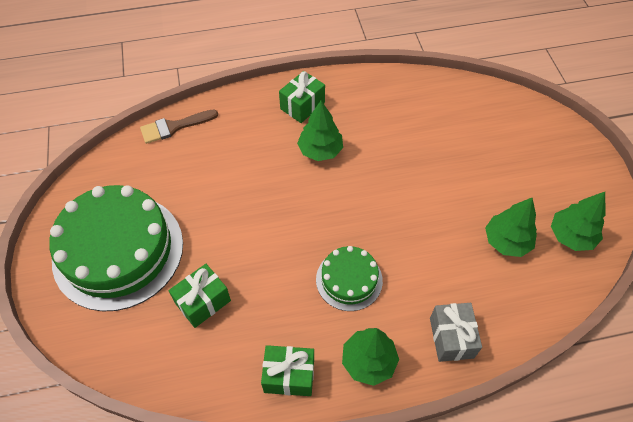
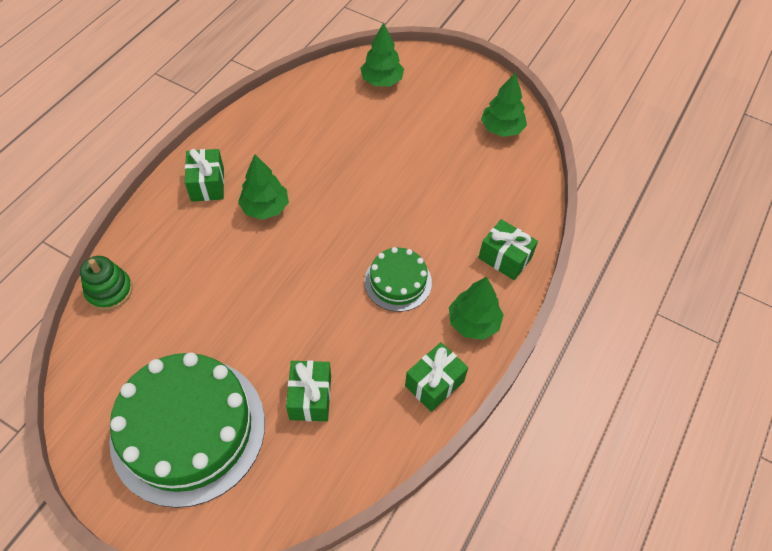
camera: 50 degrees left, 0 degrees up
brown brush [140,109,218,144] -> green stacking toy [80,256,133,311]
grey gift [430,303,482,362] -> green gift [478,219,538,280]
green tree [485,198,537,257] -> green tree moved to [360,23,404,86]

